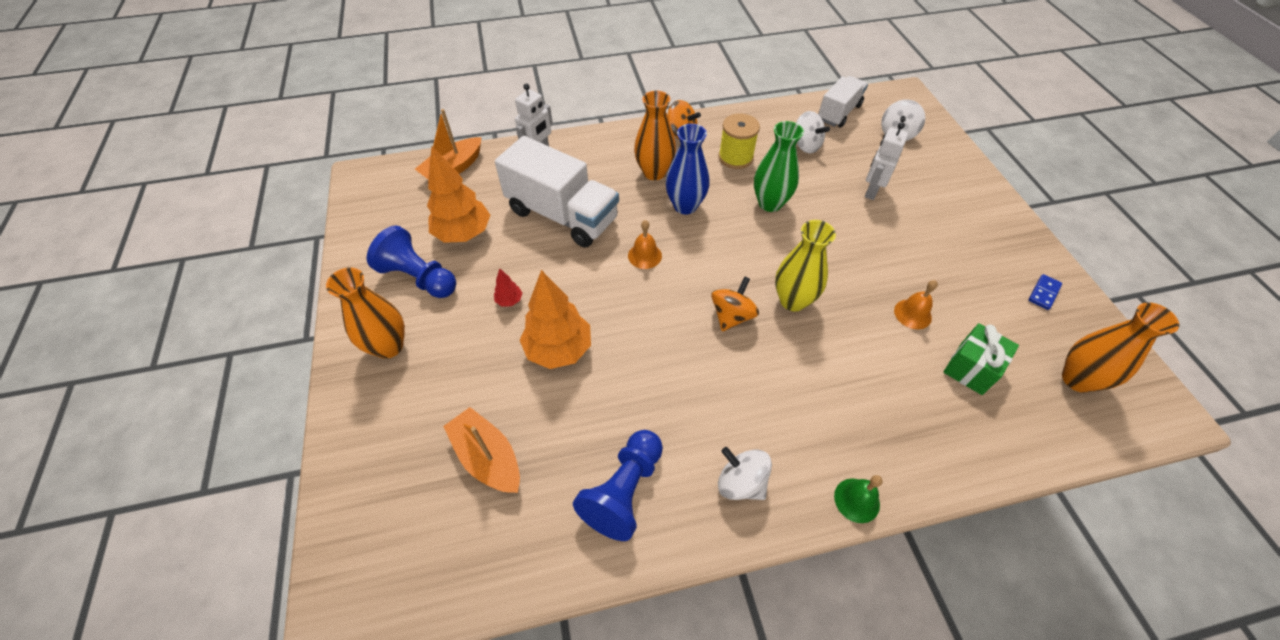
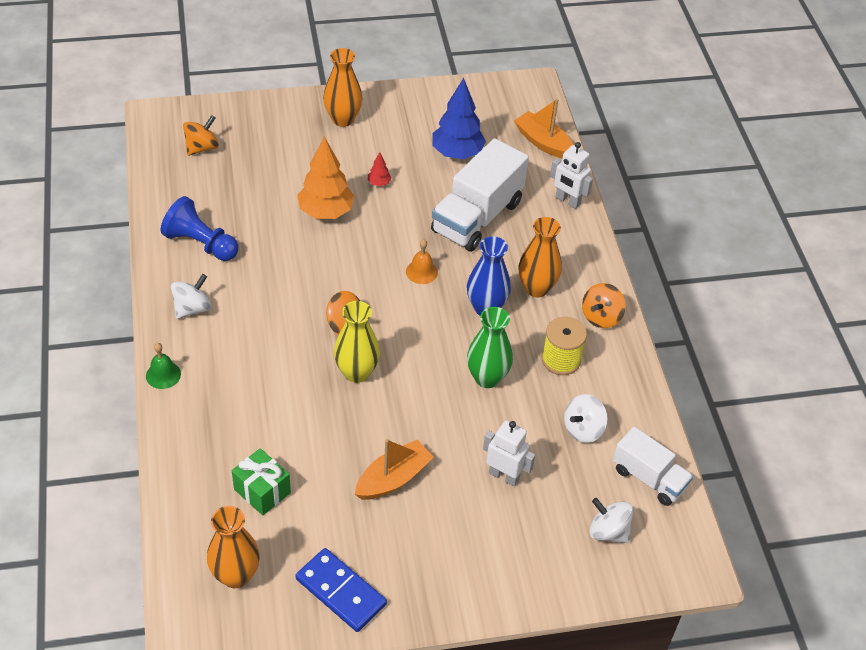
camera: 90 degrees right, 5 degrees down
blue pawn [367,225,456,298] -> none
orange tree [427,146,490,243] -> blue tree [432,78,486,159]
orange boat [443,407,520,493] -> orange boat moved to [355,439,434,500]
orange bell [894,280,938,329] -> none
blue domino [1029,274,1062,310] -> blue domino [296,548,387,632], size x2.02
none -> orange spinning top [183,115,219,156]

